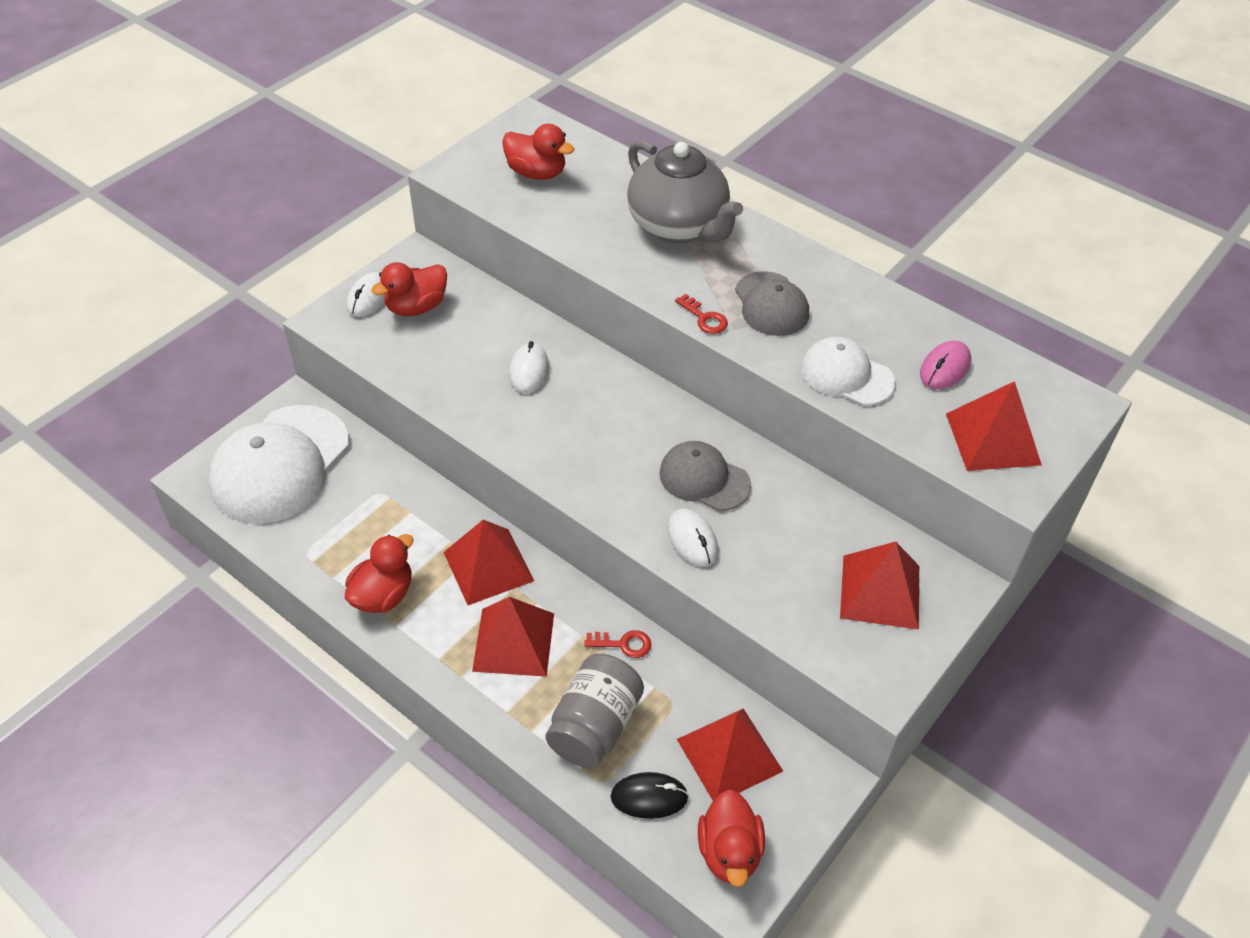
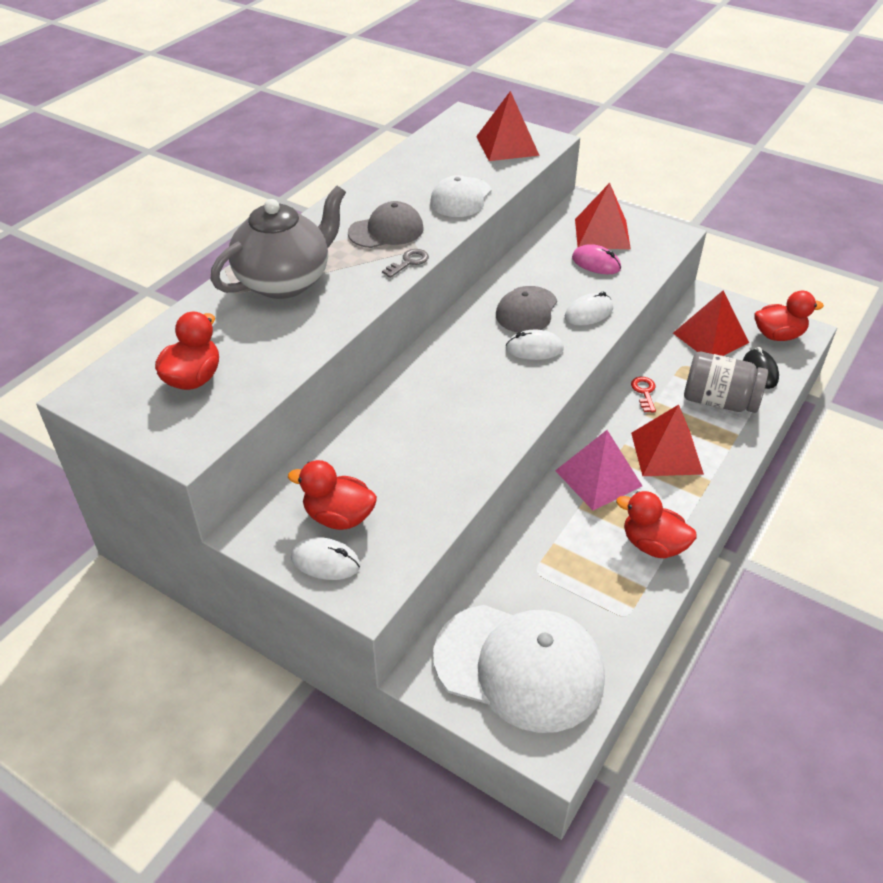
camera: 95 degrees left, 5 degrees down
red duck [371,262,447,316] -> red duck turned 150 degrees clockwise [288,460,377,530]
red pyramid [444,520,534,605] -> pink pyramid [555,430,642,511]
white mouse [509,341,549,394] -> white mouse moved to [506,330,564,360]
red key [675,294,728,334] -> grey key [382,249,429,278]
pink mouse [920,341,971,389] -> pink mouse moved to [572,244,621,274]

